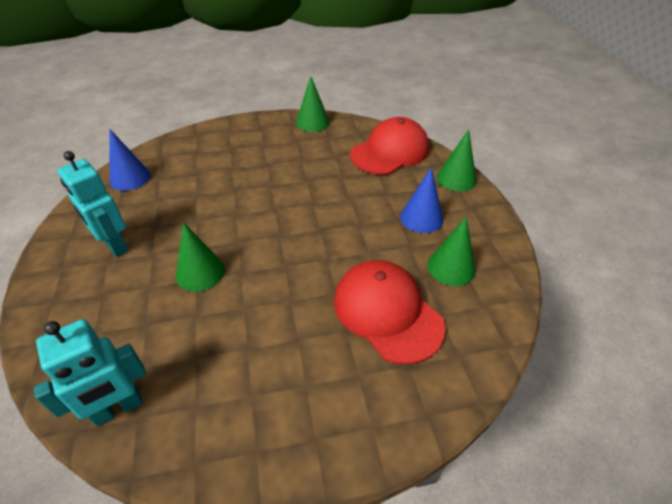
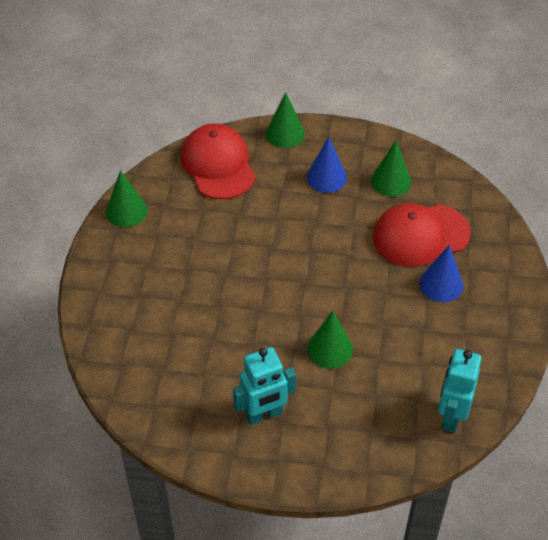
camera: 70 degrees left, 5 degrees up
turquoise robot [34,319,146,426] -> turquoise robot turned 150 degrees counterclockwise [438,349,482,433]
blue cone [109,129,151,191] -> blue cone moved to [419,245,463,302]

